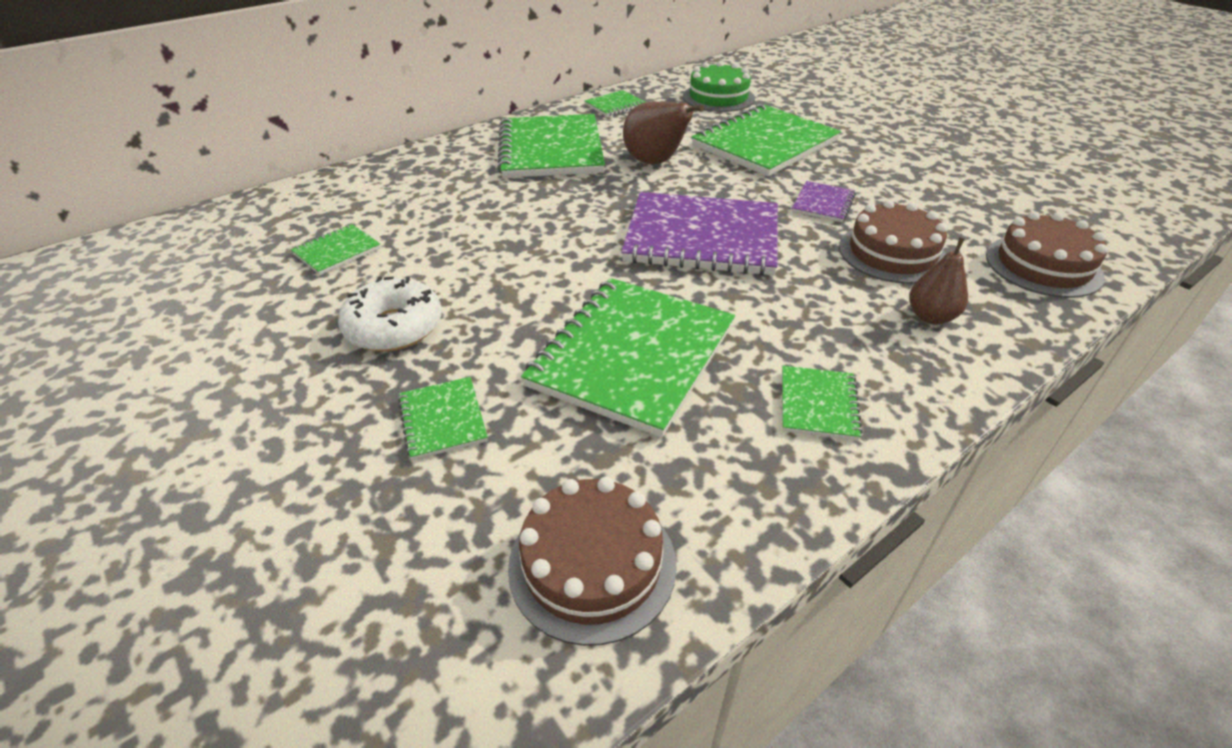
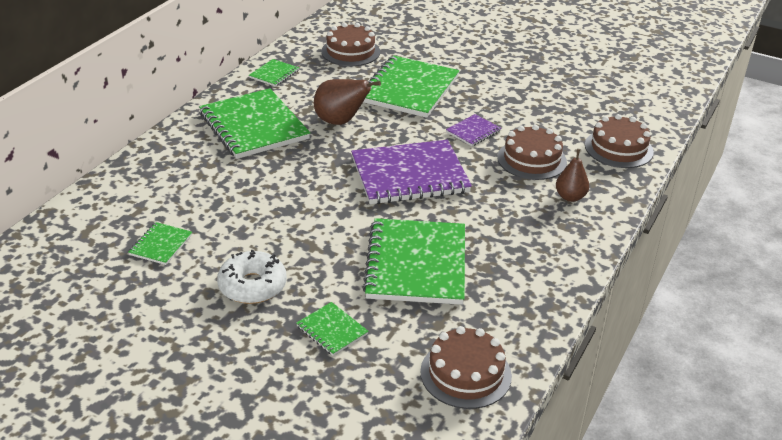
camera: 25 degrees left, 5 degrees down
green cake [683,61,755,112] -> brown cake [321,23,380,66]
green notebook [782,366,863,440] -> none
purple notebook [792,181,856,222] -> purple notebook turned 45 degrees clockwise [446,114,501,146]

